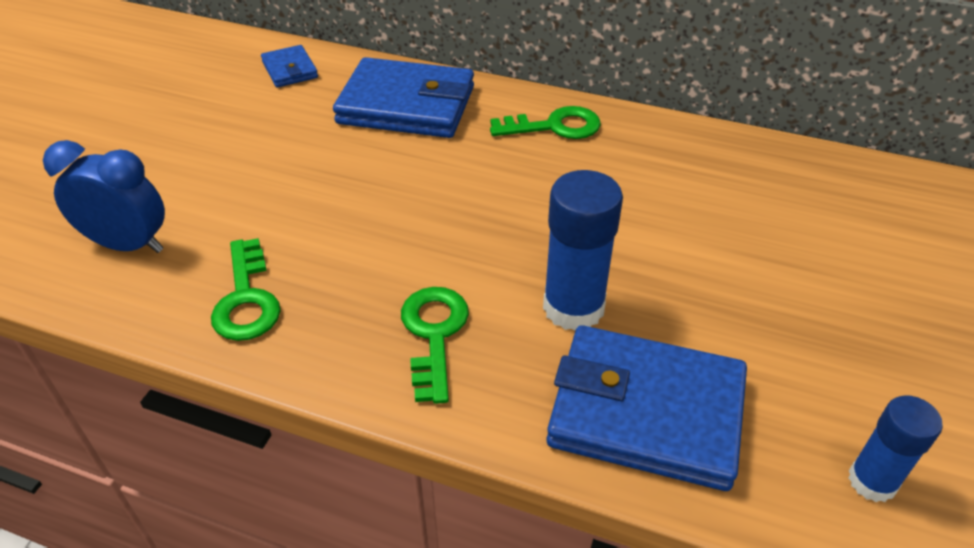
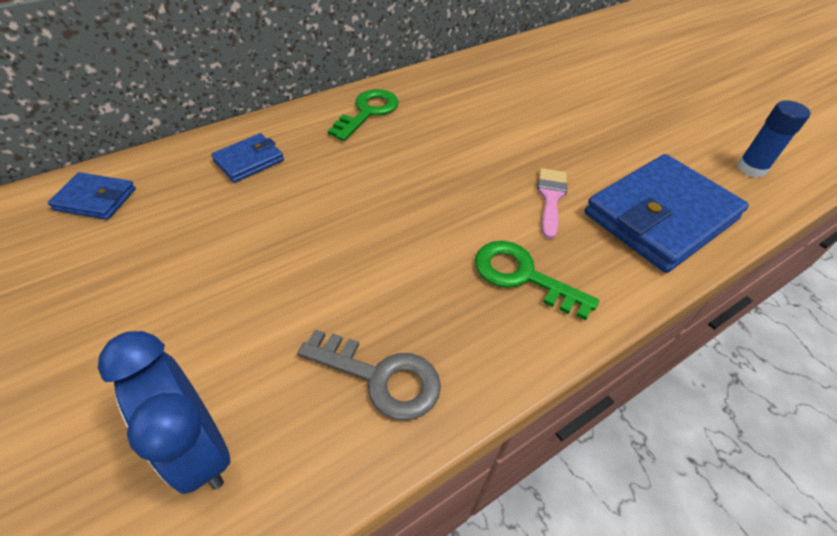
camera: 55 degrees left, 5 degrees up
blue clock [43,140,165,253] -> blue clock turned 90 degrees counterclockwise [98,331,230,494]
green key [211,238,281,341] -> grey key [298,329,441,420]
blue wallet [333,57,474,138] -> blue wallet [211,133,284,183], size x0.48
blue glue stick [543,170,623,330] -> pink brush [537,168,567,239]

